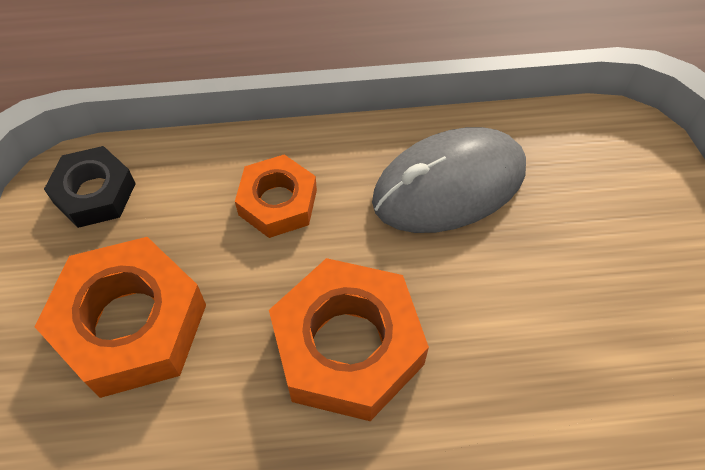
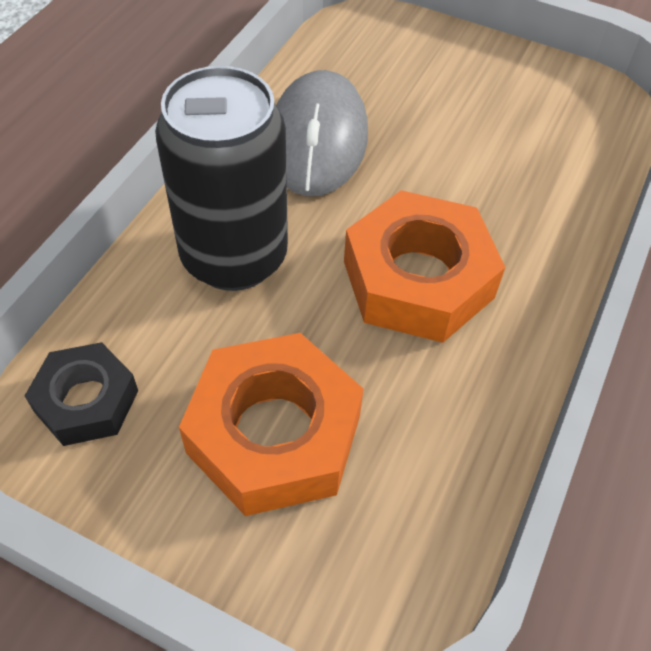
camera: 60 degrees left, 5 degrees down
orange nut [235,154,317,238] -> black can [155,66,288,291]

